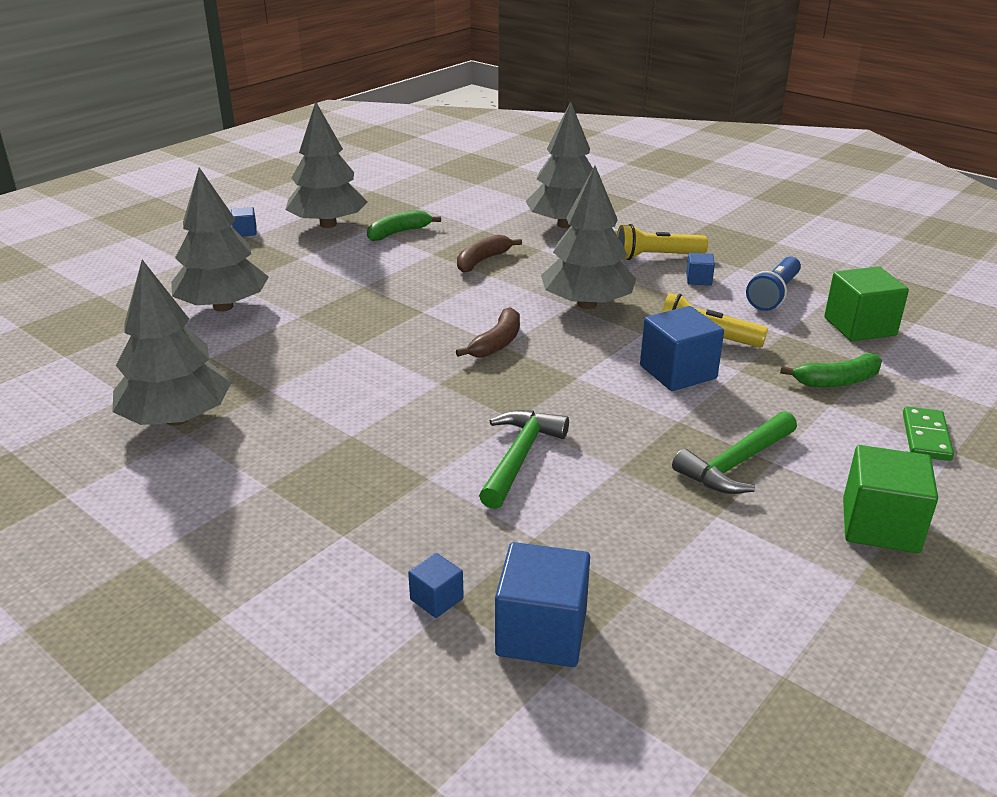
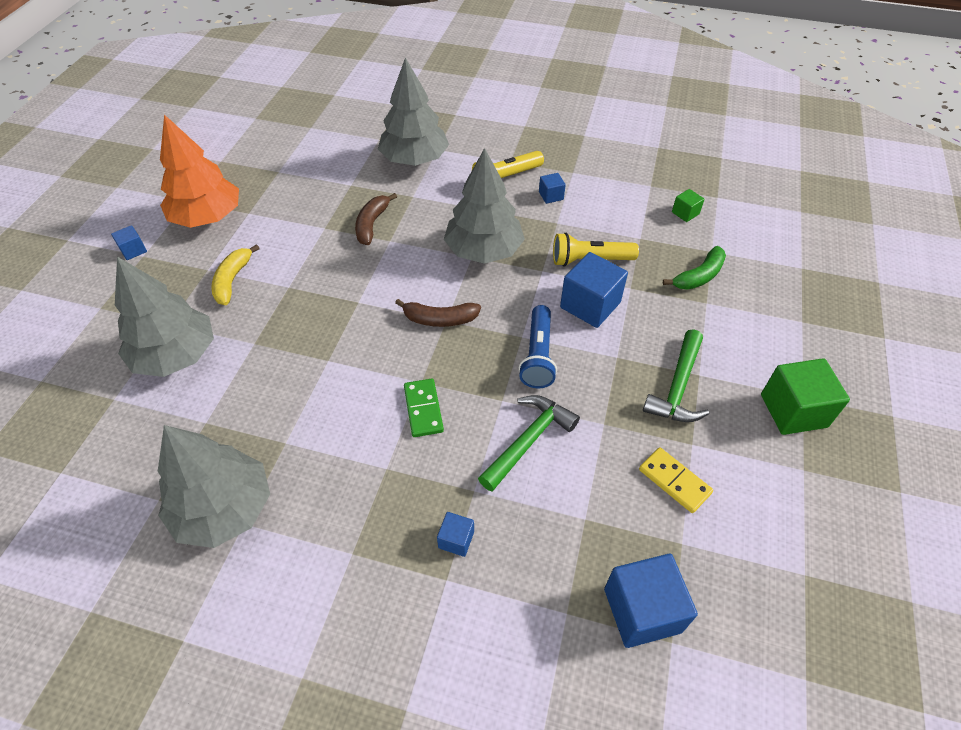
camera: 25 degrees left, 20 degrees up
grey tree [286,102,368,228] -> orange tree [160,114,239,228]
green banana [367,210,441,241] -> none
blue cube [408,553,464,618] -> blue cube moved to [437,512,474,557]
brown banana [456,307,520,358] -> brown banana turned 90 degrees clockwise [395,299,481,327]
green hammer [479,410,569,509] -> green hammer turned 45 degrees clockwise [478,395,580,491]
blue flashlight [746,256,801,311] -> blue flashlight moved to [519,305,557,388]
green cube [824,267,909,341] -> green cube [672,189,705,222], size x0.50
green domino [903,406,954,461] -> green domino moved to [404,378,444,437]
none -> yellow banana [211,244,260,305]
none -> yellow domino [639,447,713,513]

